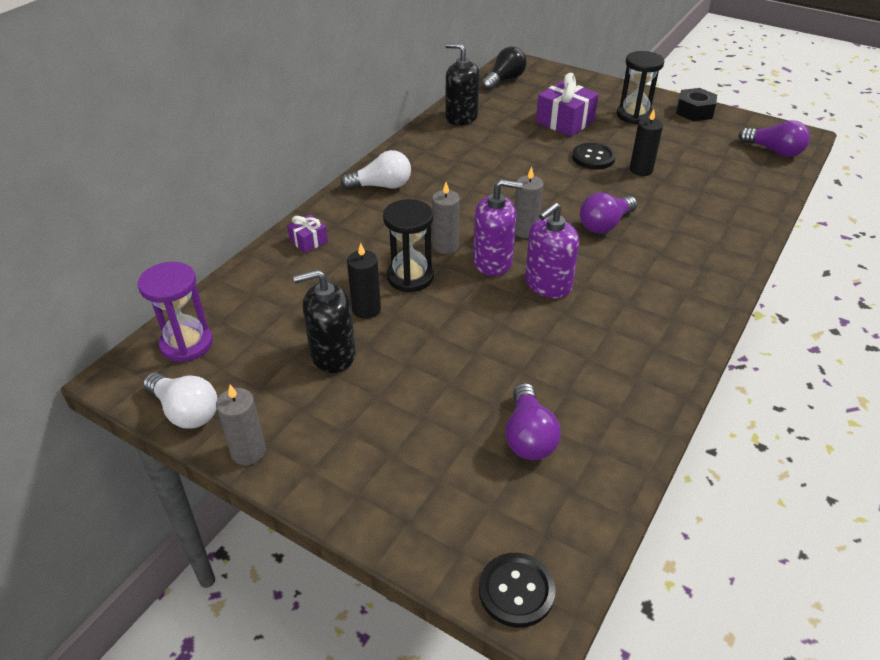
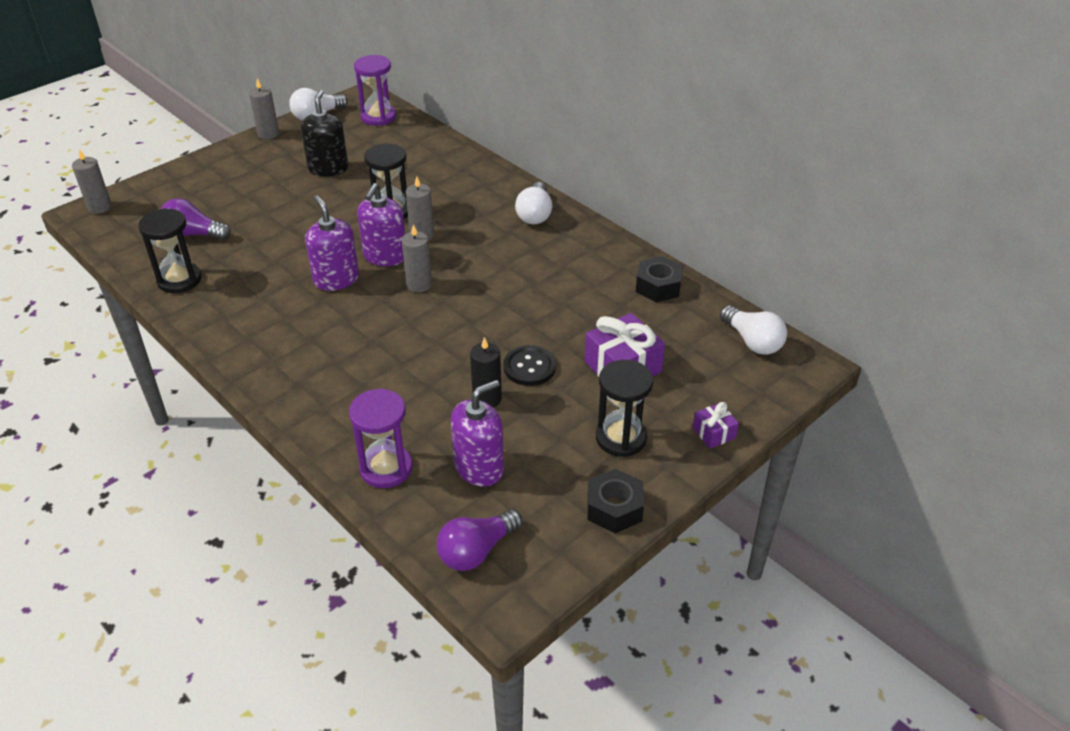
camera: 105 degrees right, 0 degrees up
purple gift [287,214,328,253] -> purple gift moved to [692,402,739,449]
black candle [347,243,381,319] -> none
black soap dispenser [445,43,480,125] -> black nut [636,256,683,302]
black button [479,553,556,628] -> grey candle [72,149,112,214]
black light bulb [482,47,527,90] -> white light bulb [720,306,787,355]
purple light bulb [580,193,637,234] -> none
none -> black hourglass [138,208,202,293]
none -> purple hourglass [349,388,413,488]
none -> purple soap dispenser [451,380,504,486]

